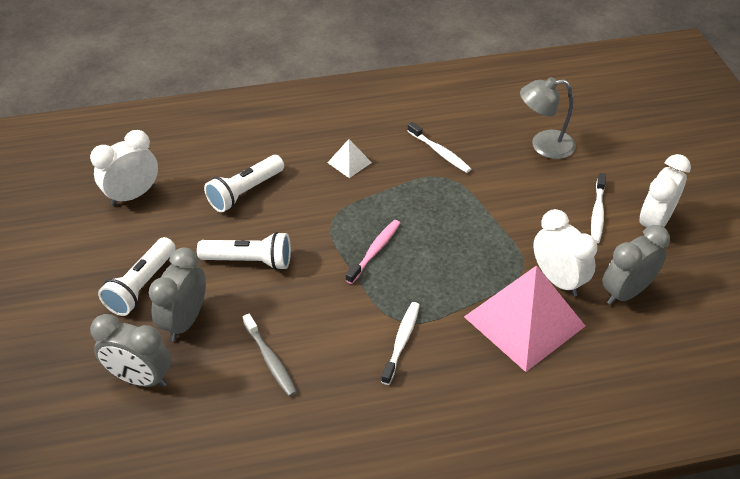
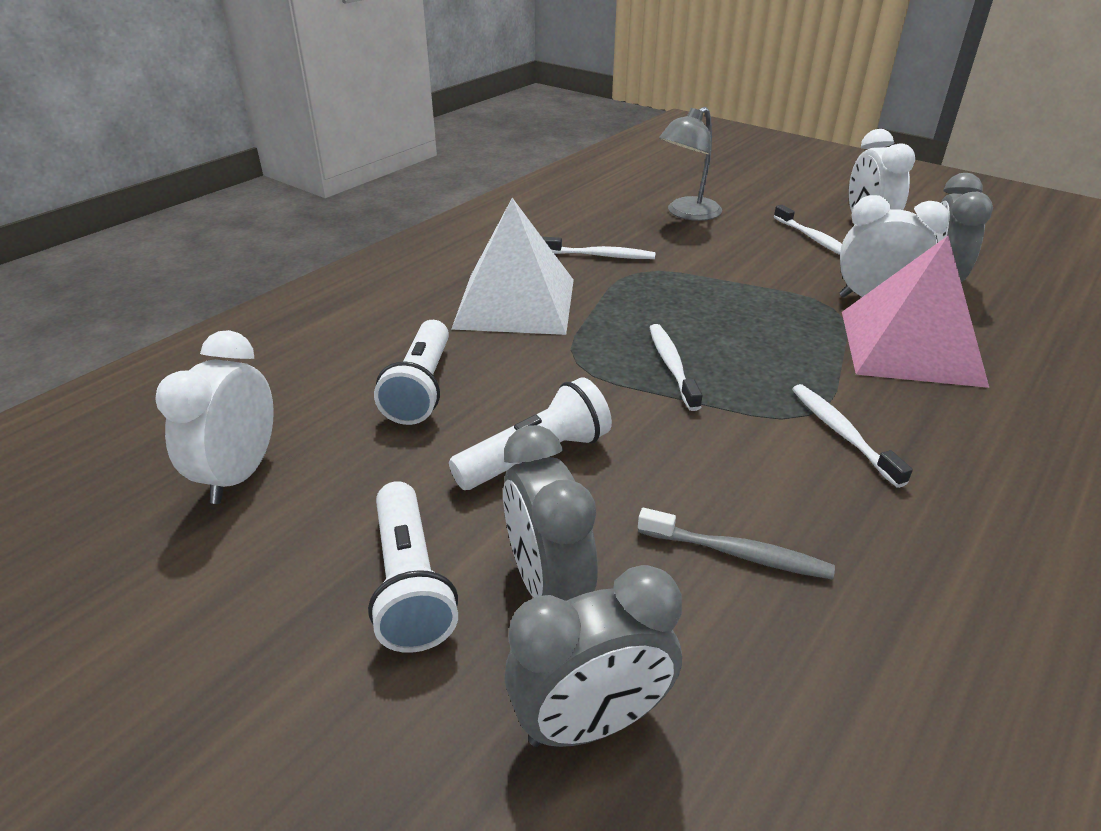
camera: 40 degrees left, 10 degrees down
white pyramid [327,139,372,178] -> white pyramid [451,198,574,335], size x2.30
pink toothbrush [346,220,400,284] -> white toothbrush [649,324,703,411]

